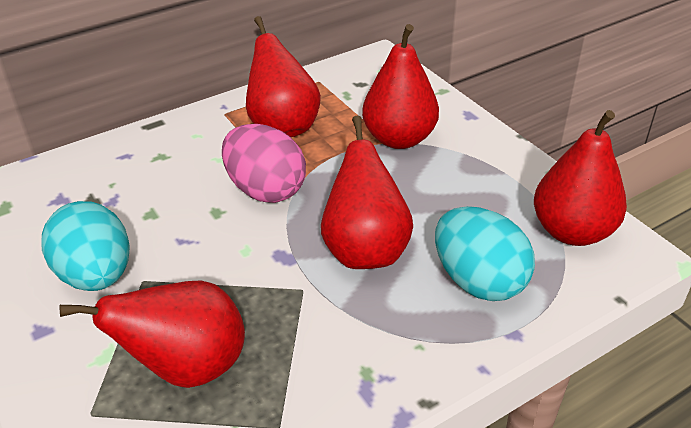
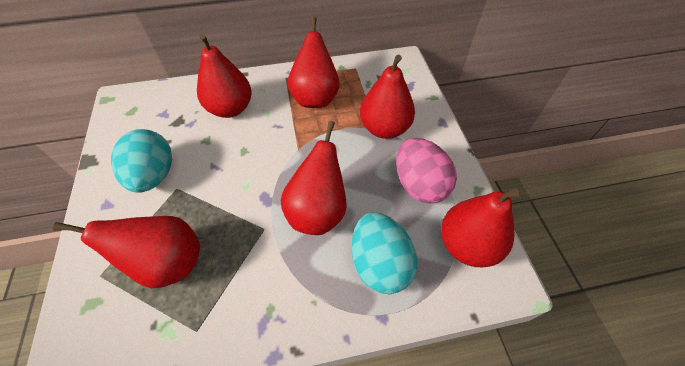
camera: 20 degrees right, 15 degrees up
pink egg [222,124,306,203] -> pink egg moved to [396,138,457,203]
none -> red pear [197,34,252,118]

